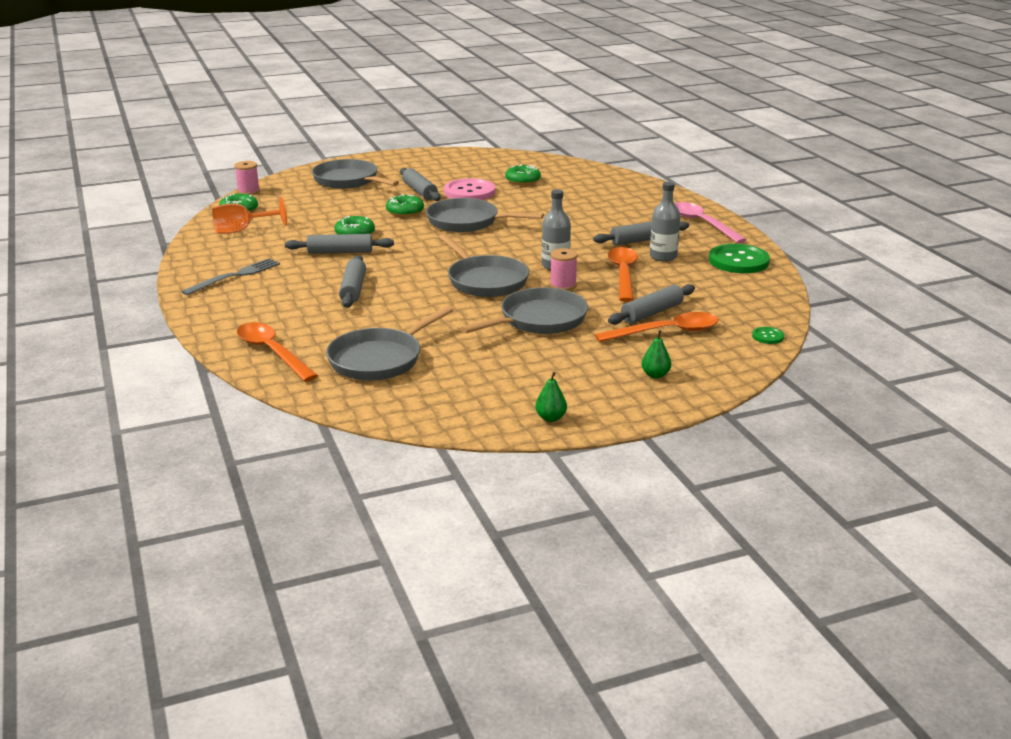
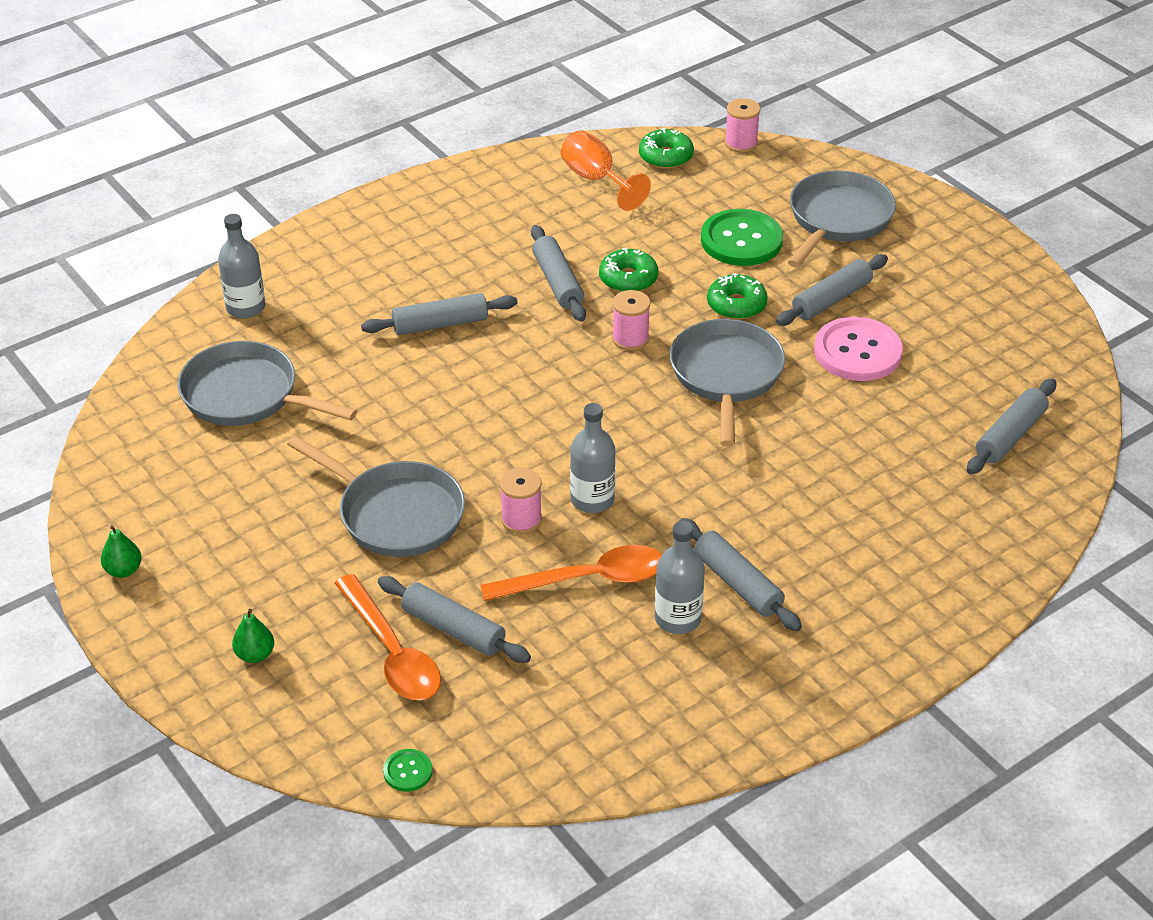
camera: 75 degrees right, 15 degrees up
grey fork [181,258,280,295] -> none
orange spoon [237,322,318,382] -> grey bottle [218,214,265,318]
grey pan [438,234,529,297] -> none
green donut [505,164,541,185] -> none
pink spoon [674,202,747,243] -> none
green button [709,244,770,273] -> green button moved to [701,209,783,266]
none -> pink spool [612,290,650,351]
none -> grey rolling pin [967,379,1057,474]

